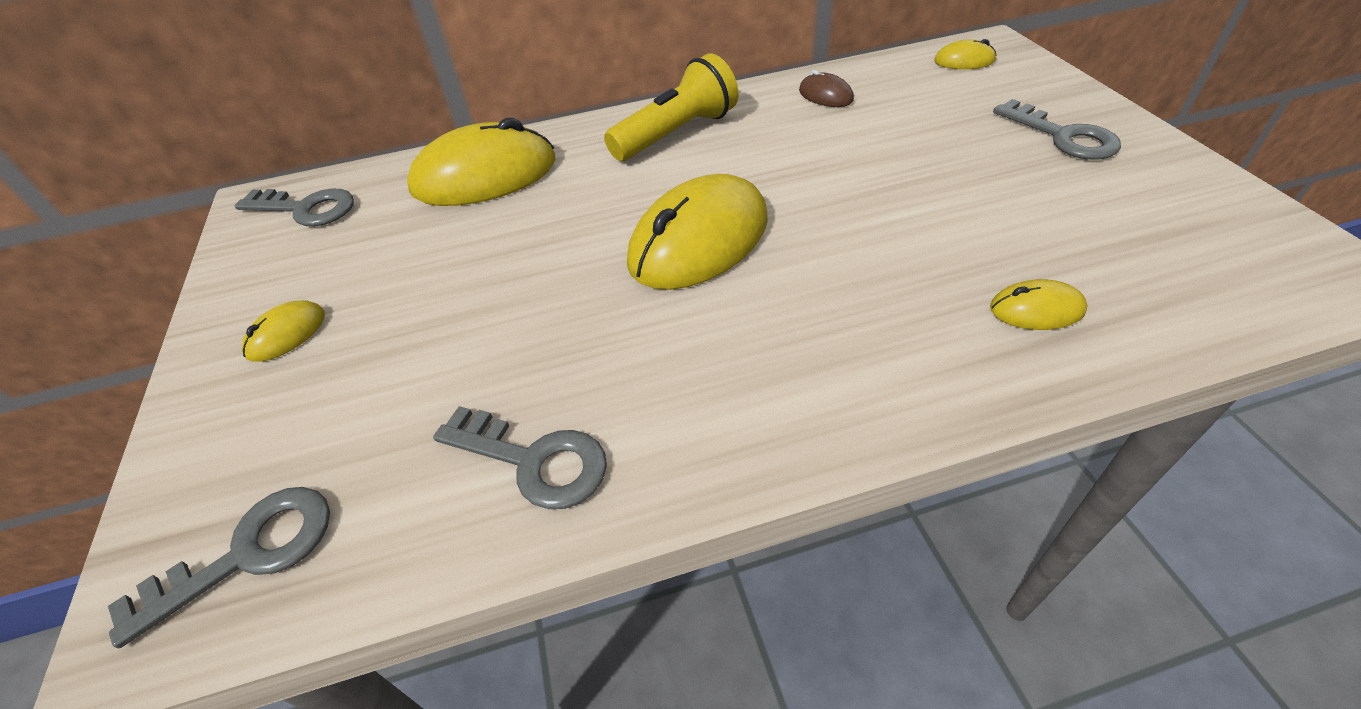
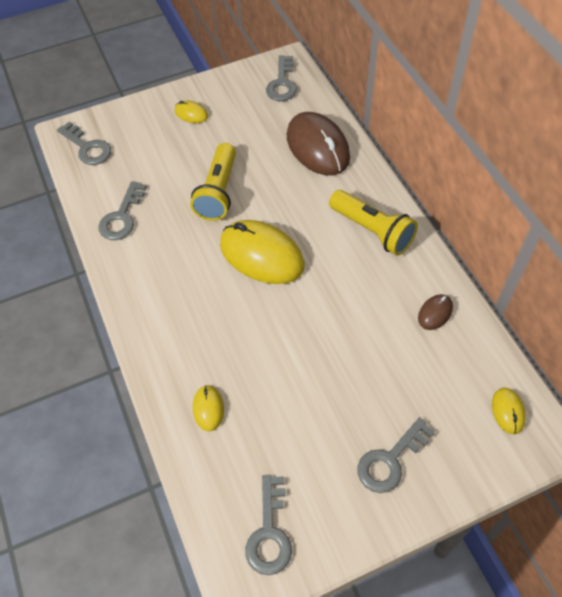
camera: 80 degrees right, 10 degrees up
yellow mouse [407,118,555,206] -> brown mouse [287,112,350,175]
none -> yellow flashlight [190,143,236,221]
none -> grey key [245,475,292,575]

